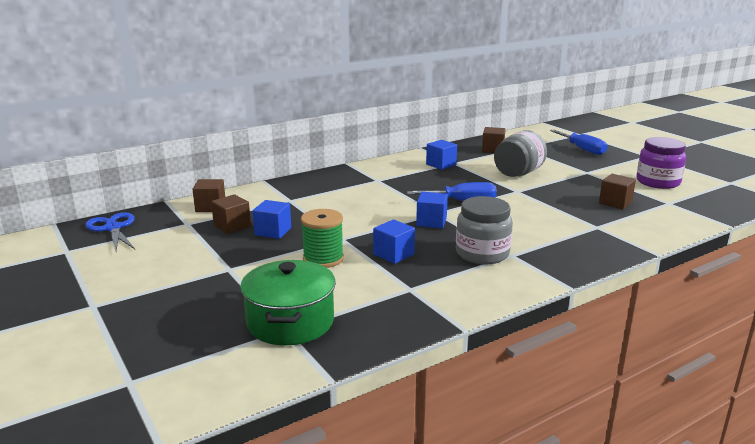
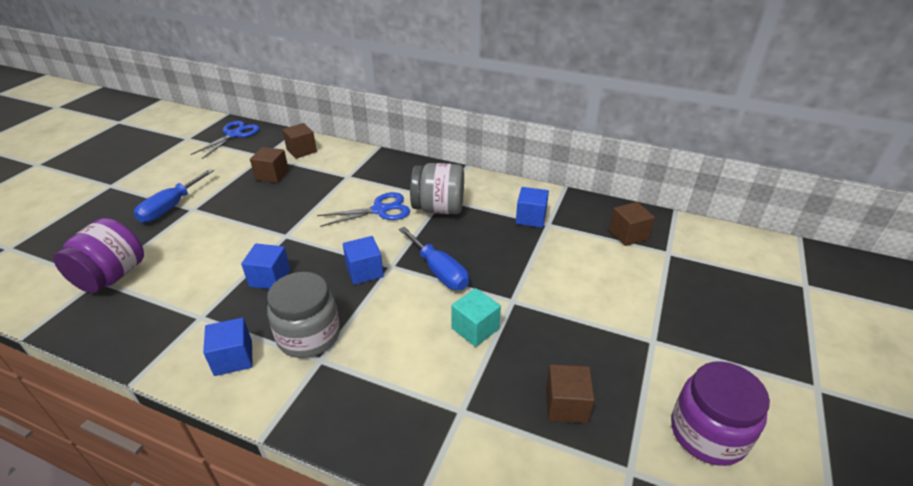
camera: 55 degrees right, 15 degrees up
green pot [240,260,336,345] -> purple jar [53,218,144,293]
blue cube [253,200,291,239] -> blue cube moved to [203,318,253,376]
green spool [301,209,344,268] -> none
grey jar [494,130,547,177] -> grey jar moved to [410,163,464,214]
blue screwdriver [550,130,607,155] -> blue screwdriver moved to [134,169,214,223]
none -> blue scissors [317,192,410,227]
none -> turquoise cube [451,288,501,347]

